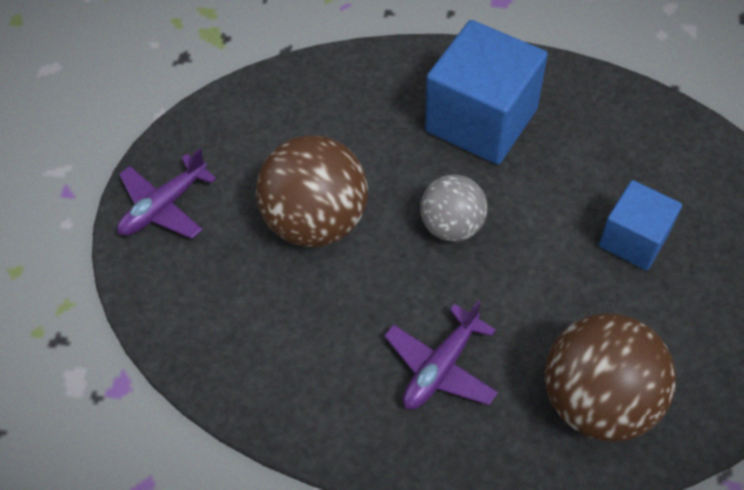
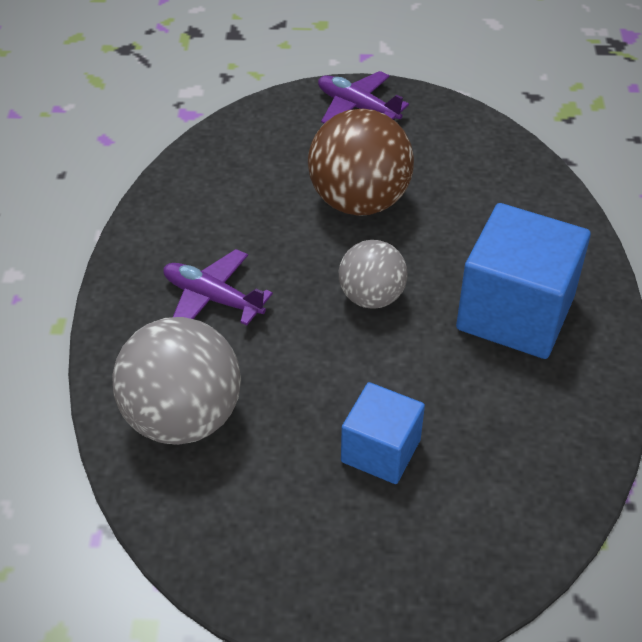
camera: 80 degrees right, 10 degrees down
brown ball [545,313,676,442] -> grey ball [112,317,241,445]

